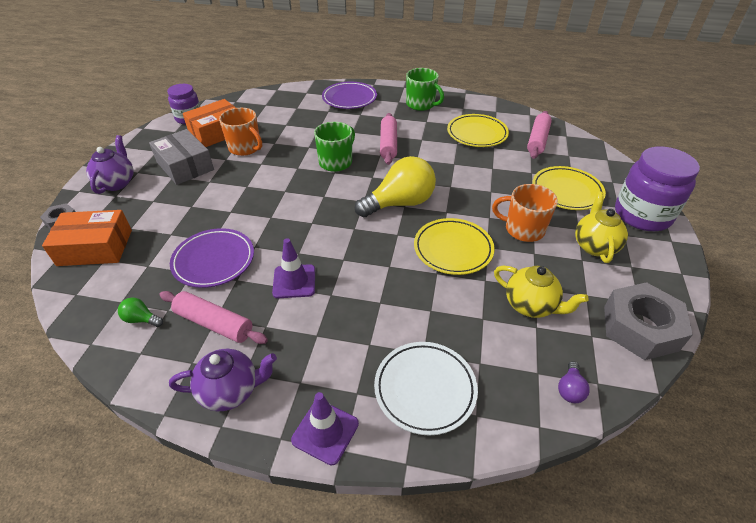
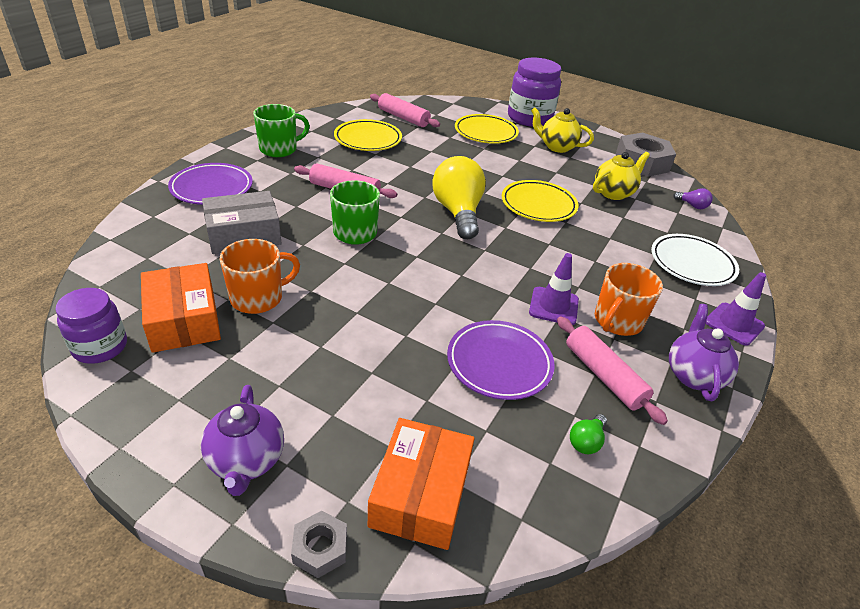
camera: 75 degrees left, 5 degrees down
purple teapot [86,135,134,194] -> purple teapot turned 120 degrees counterclockwise [201,385,284,496]
grey box [149,129,214,185] -> grey box moved to [202,191,282,254]
pink rolling pin [159,291,268,344] -> pink rolling pin turned 75 degrees counterclockwise [557,316,668,425]
orange mug [492,184,558,242] -> orange mug moved to [595,263,663,336]

